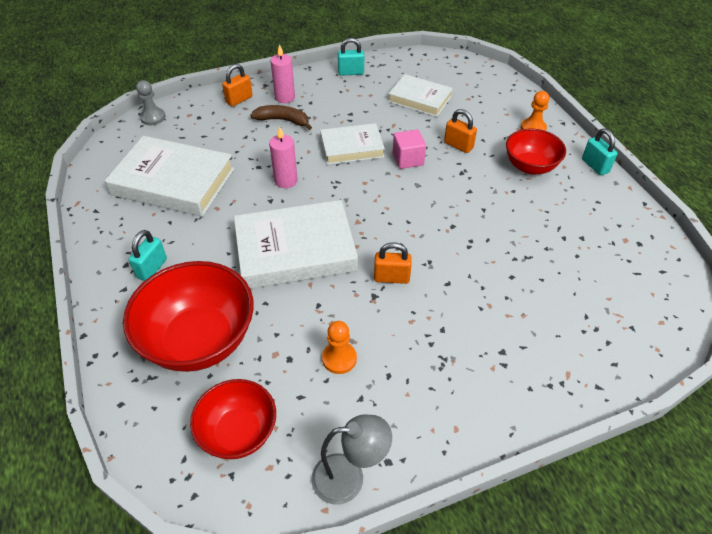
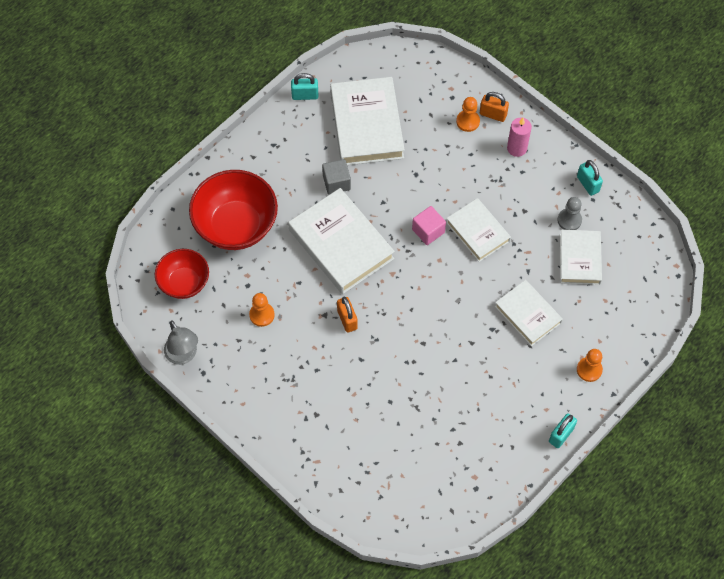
camera: 65 degrees right, 15 degrees up
turquoise padlock [129,230,167,281] -> turquoise padlock moved to [291,73,318,100]
grey pawn [136,80,166,125] -> grey pawn moved to [557,197,582,230]
brown banana [250,105,312,130] -> none
pink candle [269,127,298,188] -> none
pink cube [393,129,426,169] -> pink cube moved to [412,206,446,245]
orange padlock [444,109,477,153] -> white book [495,280,563,346]
red bowl [506,129,566,174] -> none
none -> grey cube [322,159,351,195]
none -> orange pawn [456,97,480,132]

